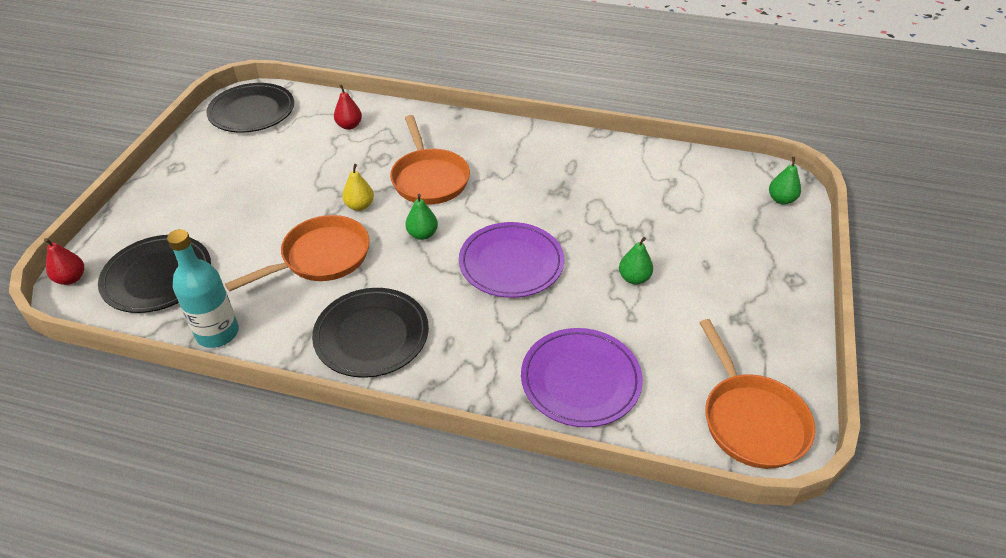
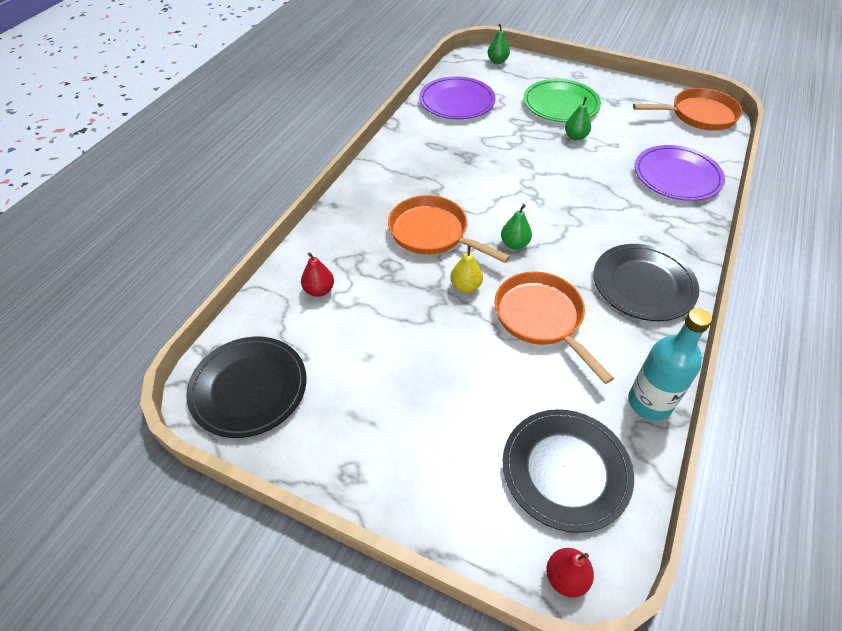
camera: 80 degrees left, 5 degrees up
orange pan [390,115,470,204] -> orange pan turned 135 degrees counterclockwise [388,195,510,263]
purple plate [459,222,564,298] -> purple plate moved to [419,76,496,119]
none -> green plate [523,79,601,122]

